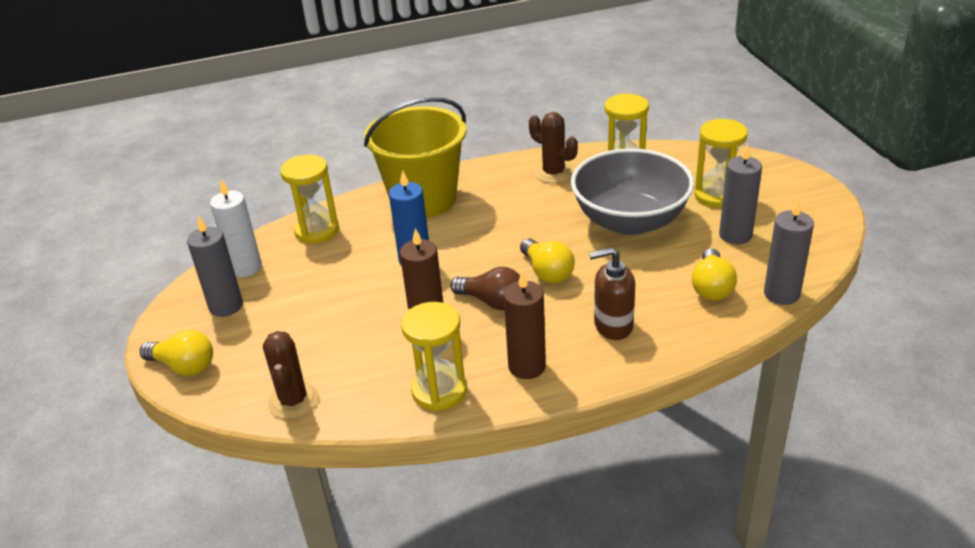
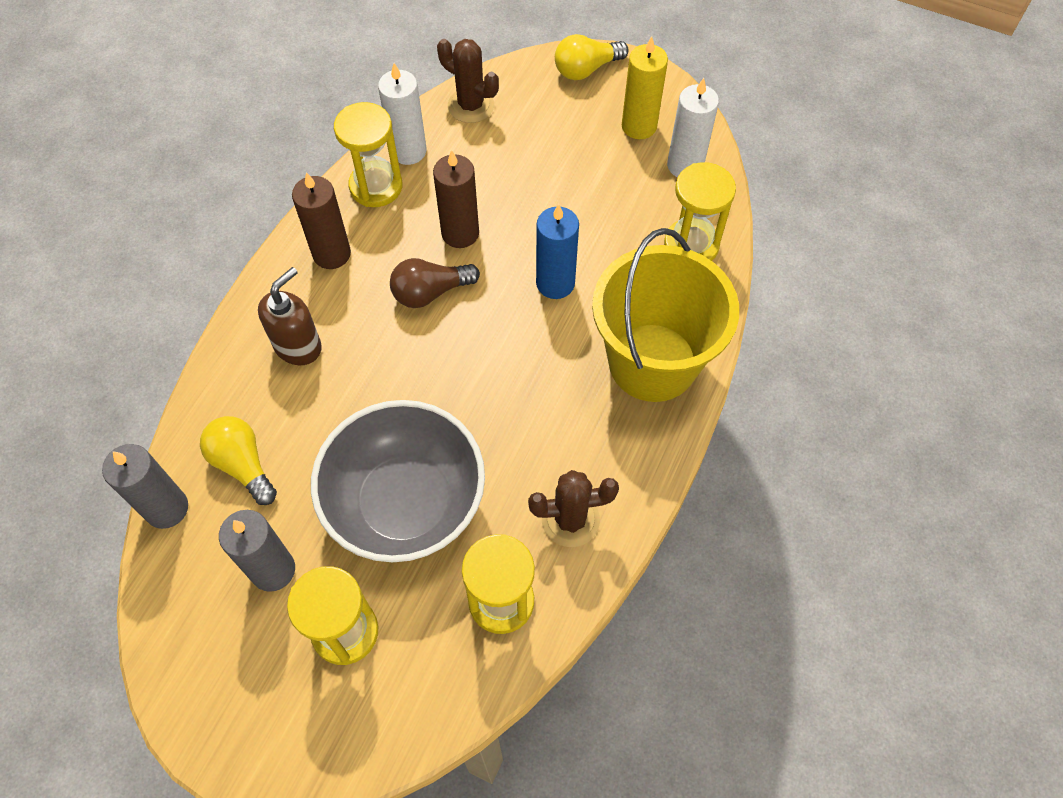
camera: 130 degrees right, 25 degrees up
grey candle [187,215,243,317] -> yellow candle [622,36,668,139]
yellow light bulb [520,238,575,283] -> none
none -> white candle [378,63,427,165]

